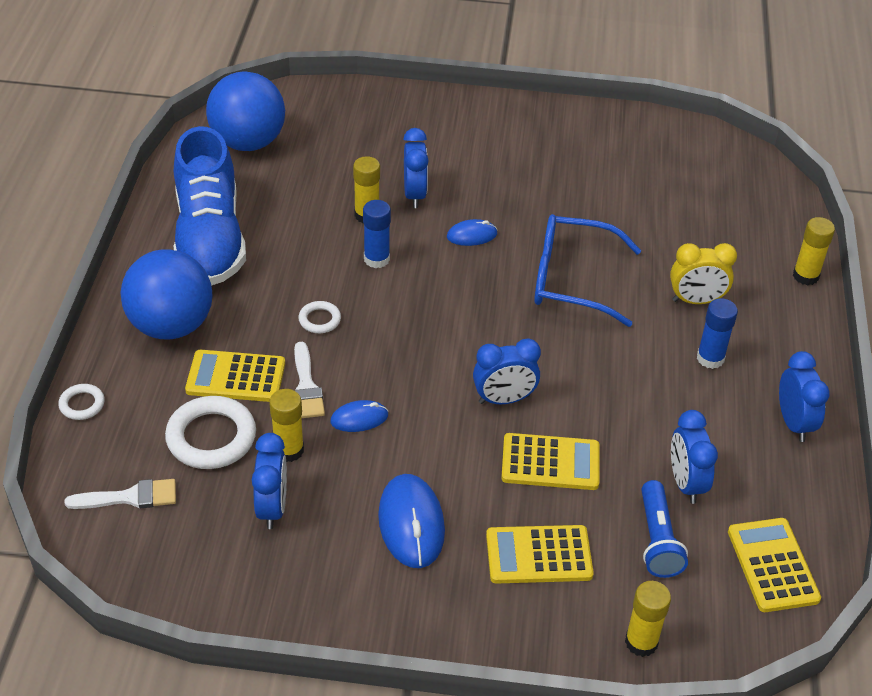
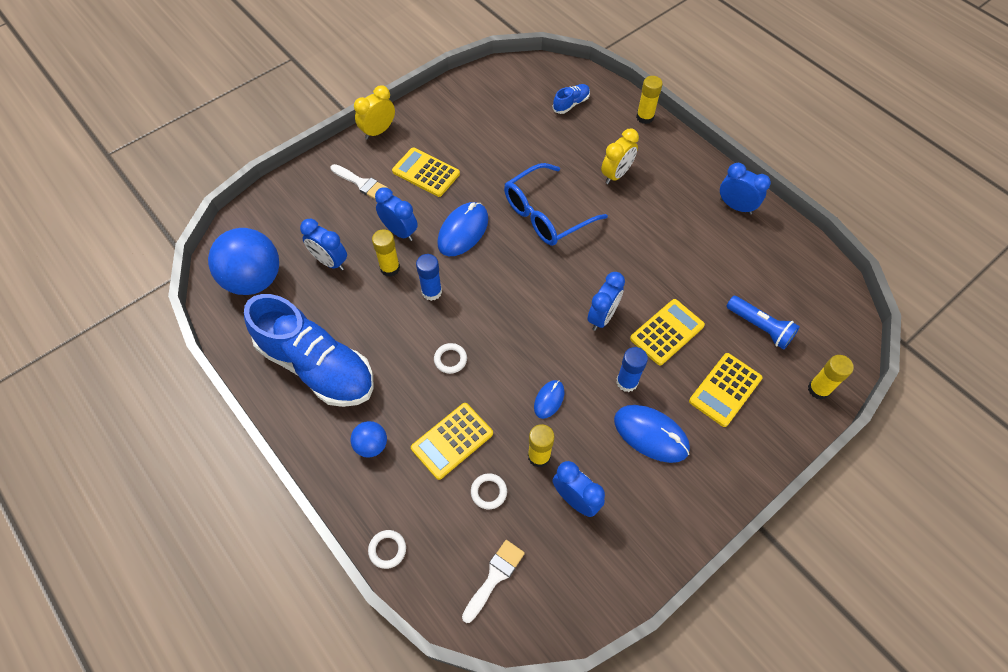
camera: 45 degrees left, 15 degrees up
blue ball [120,249,212,339] -> blue ball [350,421,387,458], size x0.48
white ring [165,396,256,469] -> white ring [471,473,507,509], size x0.51
white brush [294,342,325,418] -> white brush moved to [330,164,388,200]
blue mouse [447,219,497,246] -> blue mouse [437,202,488,256], size x1.78
blue clock [671,410,718,504] -> blue clock moved to [300,218,347,271]
blue glue stick [697,298,738,369] -> blue glue stick moved to [616,347,648,392]
yellow calculator [728,518,821,612] -> yellow calculator moved to [392,148,460,197]
none -> yellow clock [354,85,395,140]
none -> blue shoe [552,84,590,114]

